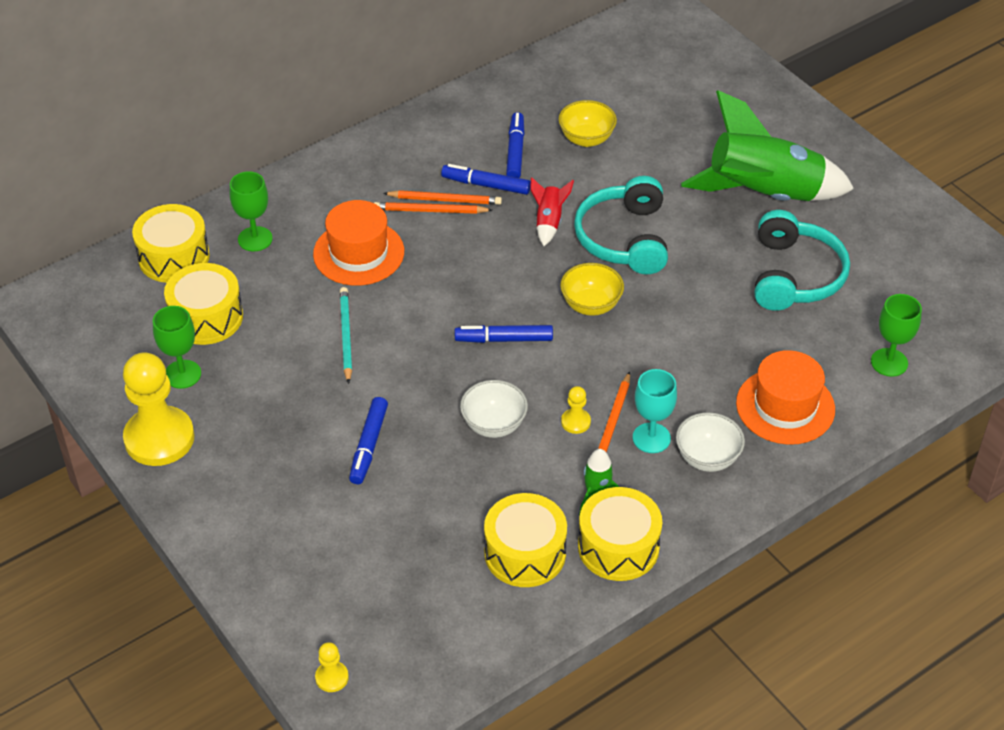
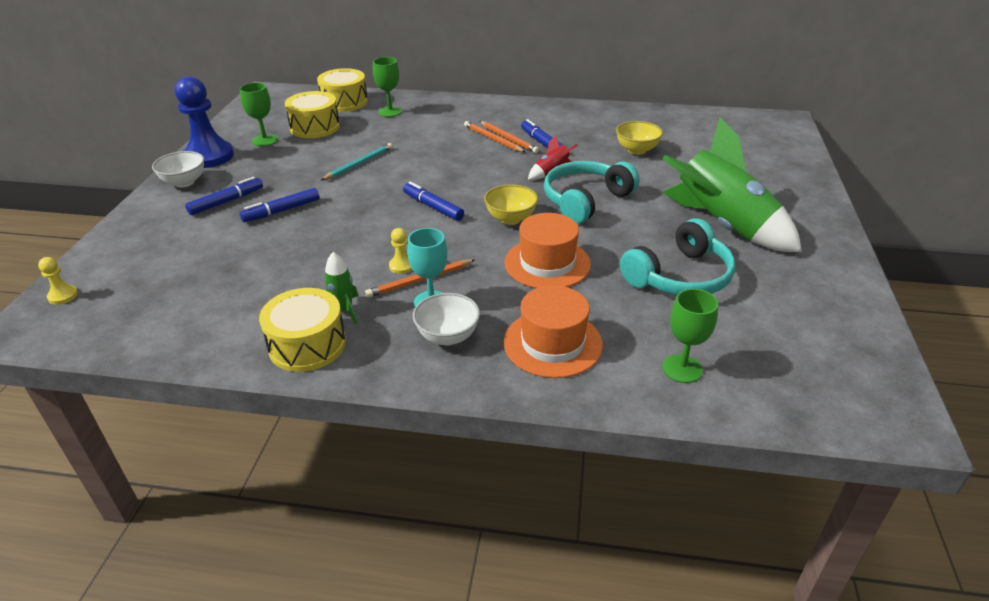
camera: 45 degrees right, 10 degrees down
yellow pawn [123,352,195,466] -> blue pawn [175,76,234,168]
orange hat [313,200,404,286] -> orange hat moved to [505,213,591,288]
white bowl [460,380,528,438] -> white bowl moved to [152,151,204,187]
yellow drum [484,493,567,587] -> none
blue marker [506,112,525,178] -> blue marker moved to [185,177,263,215]

